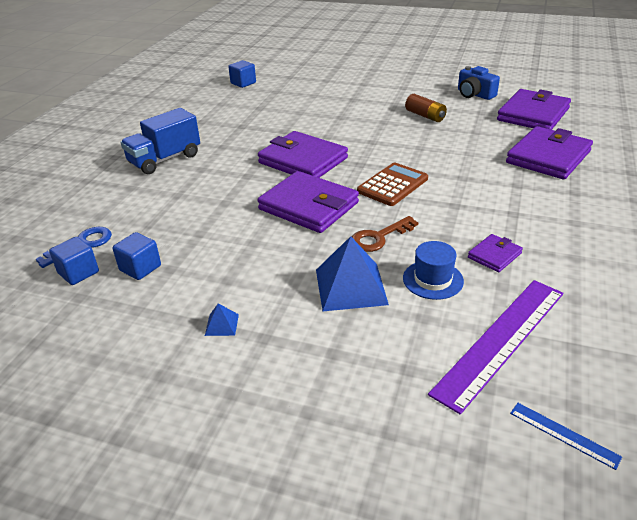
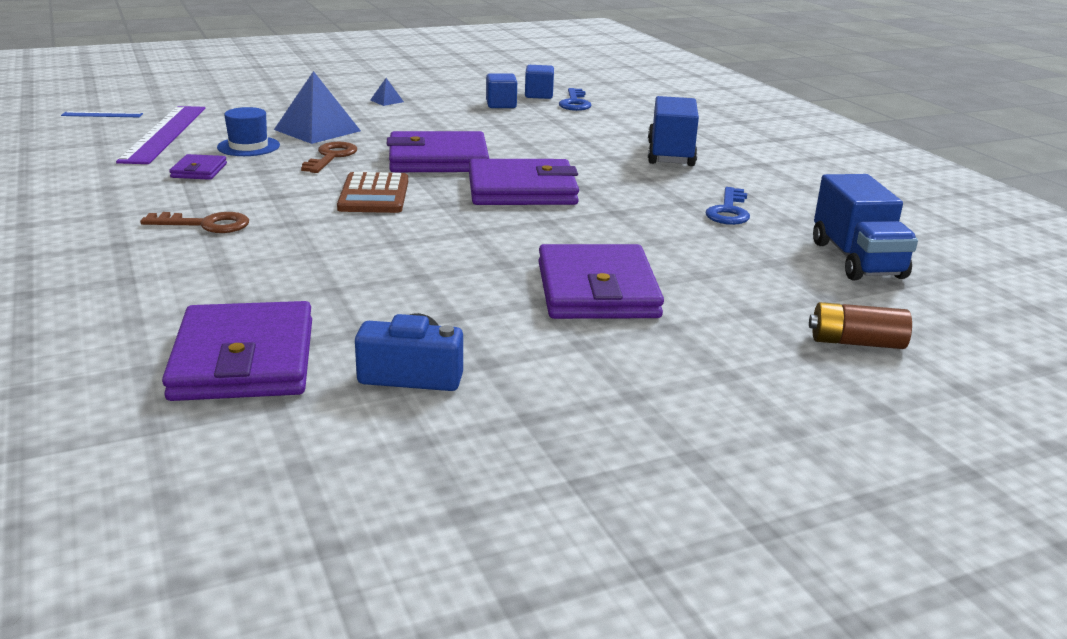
camera: 135 degrees right, 10 degrees down
blue cube [229,60,256,88] -> blue truck [813,174,918,280]
brown battery [405,94,447,122] -> brown battery moved to [809,302,912,349]
purple wallet [506,126,593,179] -> purple wallet moved to [538,244,664,319]
none -> brown key [140,212,249,233]
none -> blue key [706,187,750,225]

